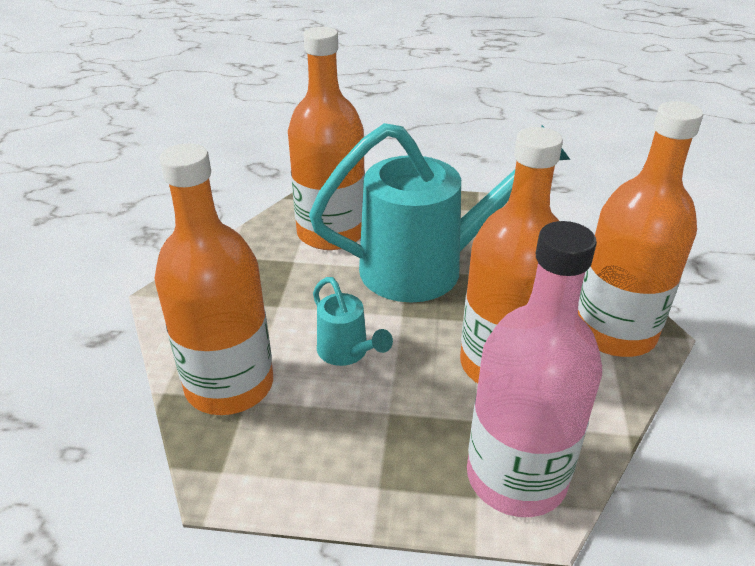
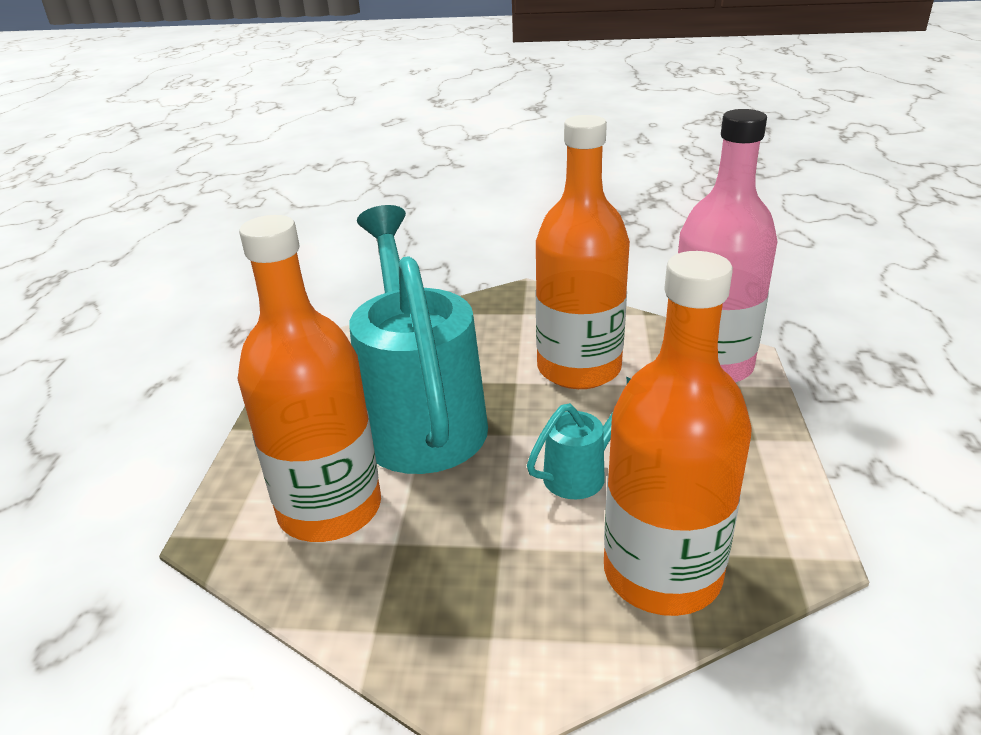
camera: 90 degrees left, 5 degrees down
orange bottle [578,101,703,357] -> none

